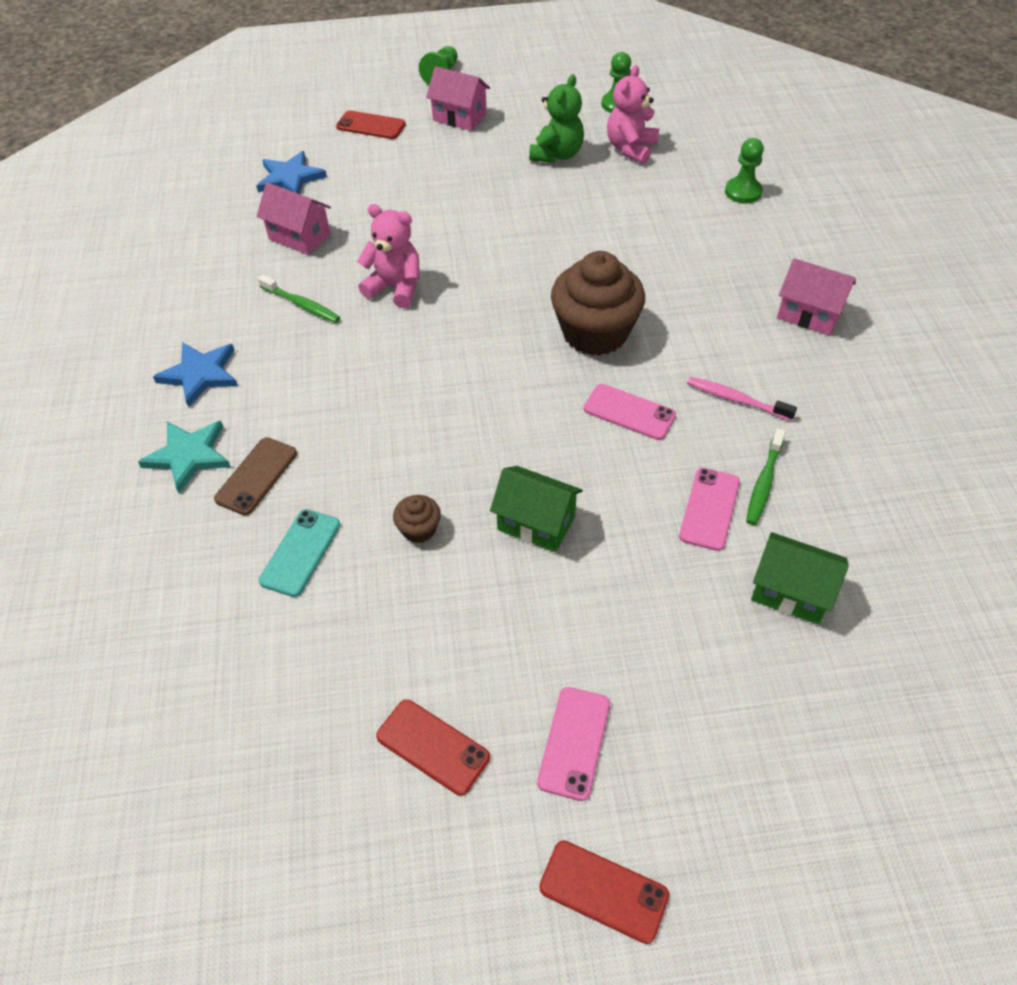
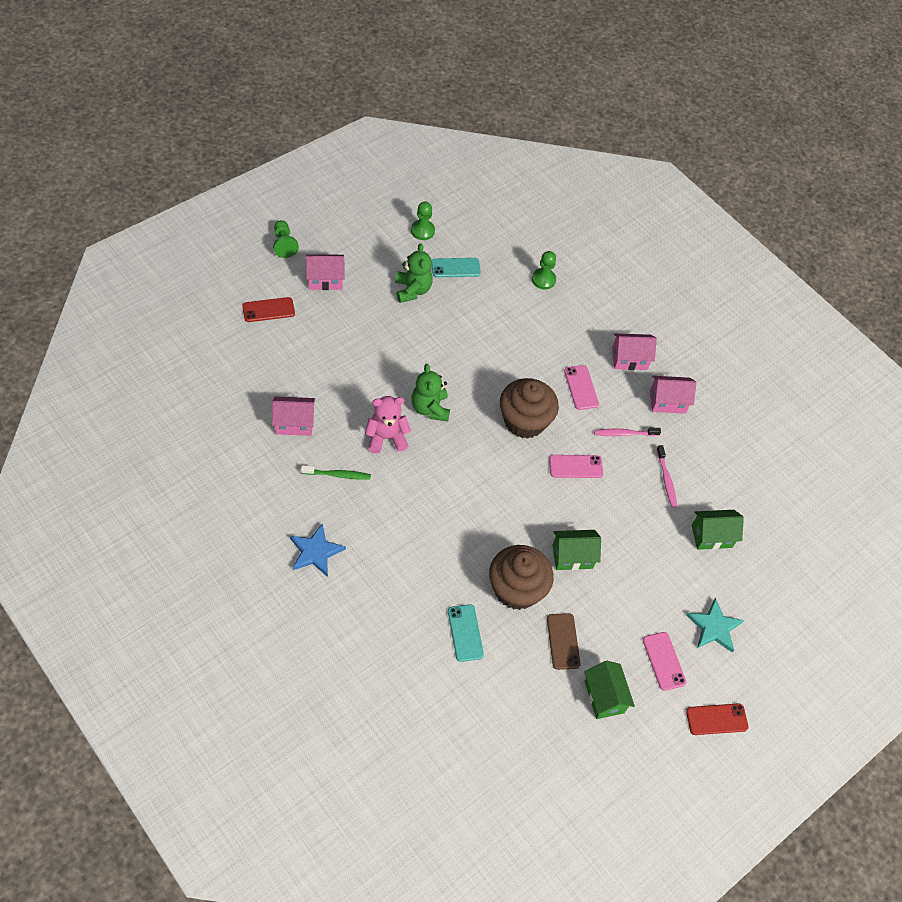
camera: 40 degrees left, 5 degrees up
turquoise star [138,421,231,493] -> turquoise star moved to [686,598,744,653]
brown phone [214,437,297,515] -> brown phone moved to [547,613,581,670]
blue star [256,151,327,194] -> none
red phone [376,699,490,796] -> green house [584,661,635,719]
brown cupcake [393,495,441,543] -> brown cupcake [489,545,554,610], size x2.27
pink teddy bear [607,65,659,164] -> turquoise phone [432,258,481,277]
pink phone [679,468,740,551] -> pink phone moved to [564,365,599,410]
green toothbrush [746,428,786,525] -> pink toothbrush [656,445,677,508]
none -> green teddy bear [412,364,450,421]
none -> pink house [650,376,696,414]

